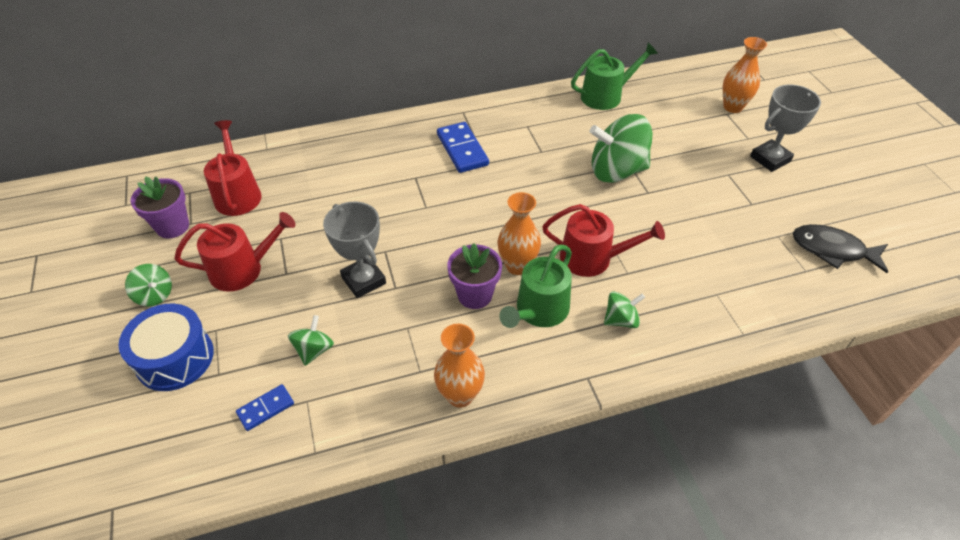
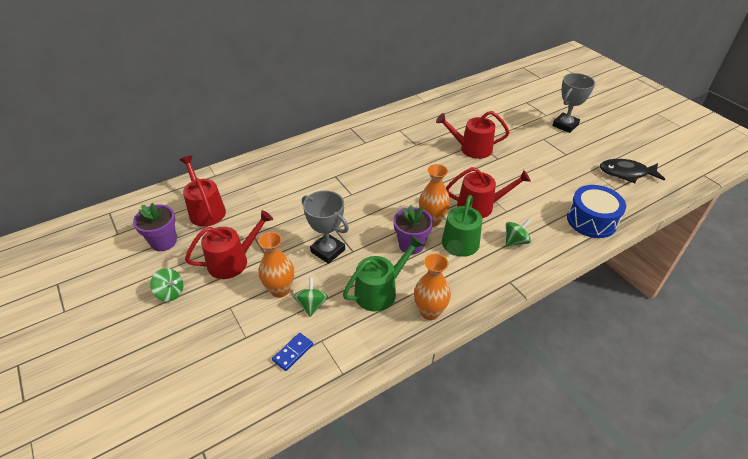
camera: 15 degrees left, 5 degrees down
blue drum [118,304,214,391] -> blue drum moved to [567,185,626,238]
blue domino [437,122,489,173] -> none
green watering can [571,43,658,110] -> green watering can moved to [343,236,423,312]
green spinning top [590,114,652,183] -> red watering can [436,111,510,159]
orange vase [723,37,767,113] -> orange vase moved to [258,232,294,298]

